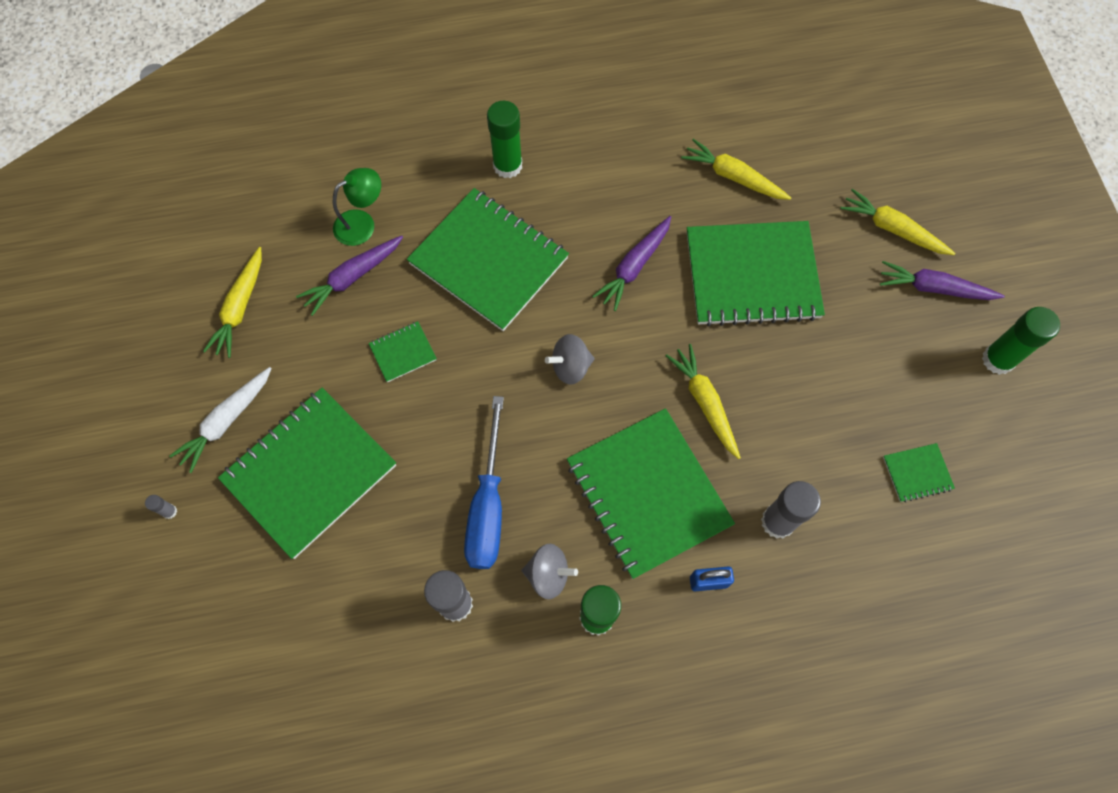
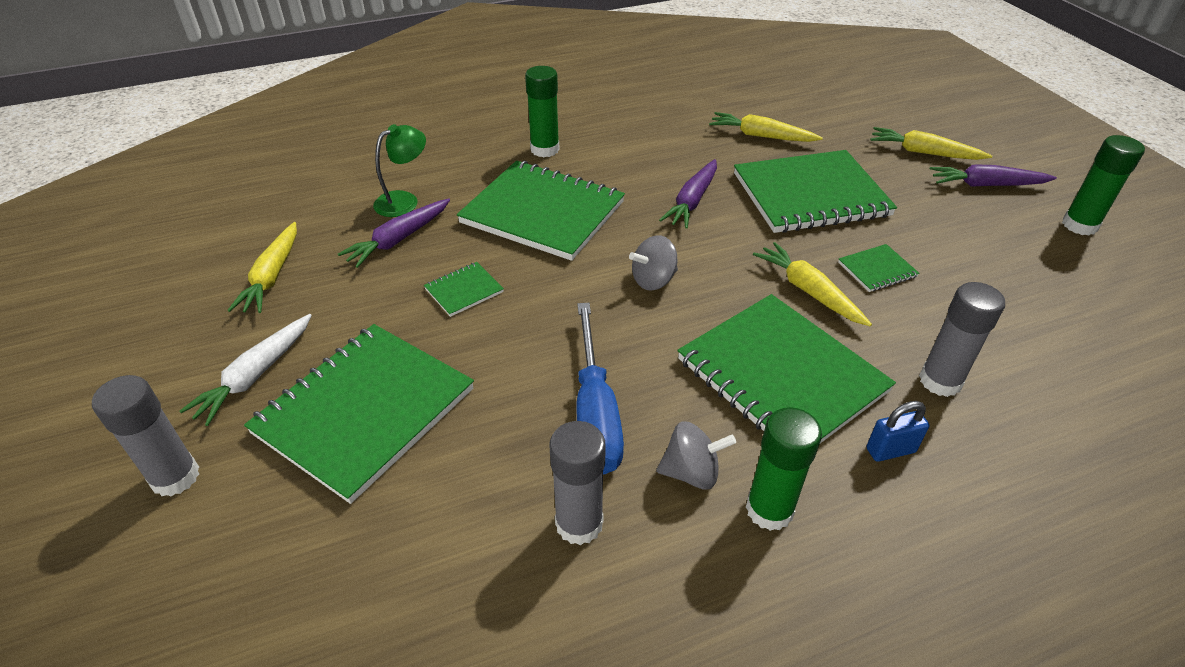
camera: 10 degrees left, 25 degrees down
grey glue stick [145,495,177,519] -> grey glue stick [92,375,199,497], size x2.30
green notebook [883,443,955,502] -> green notebook moved to [838,244,919,292]

